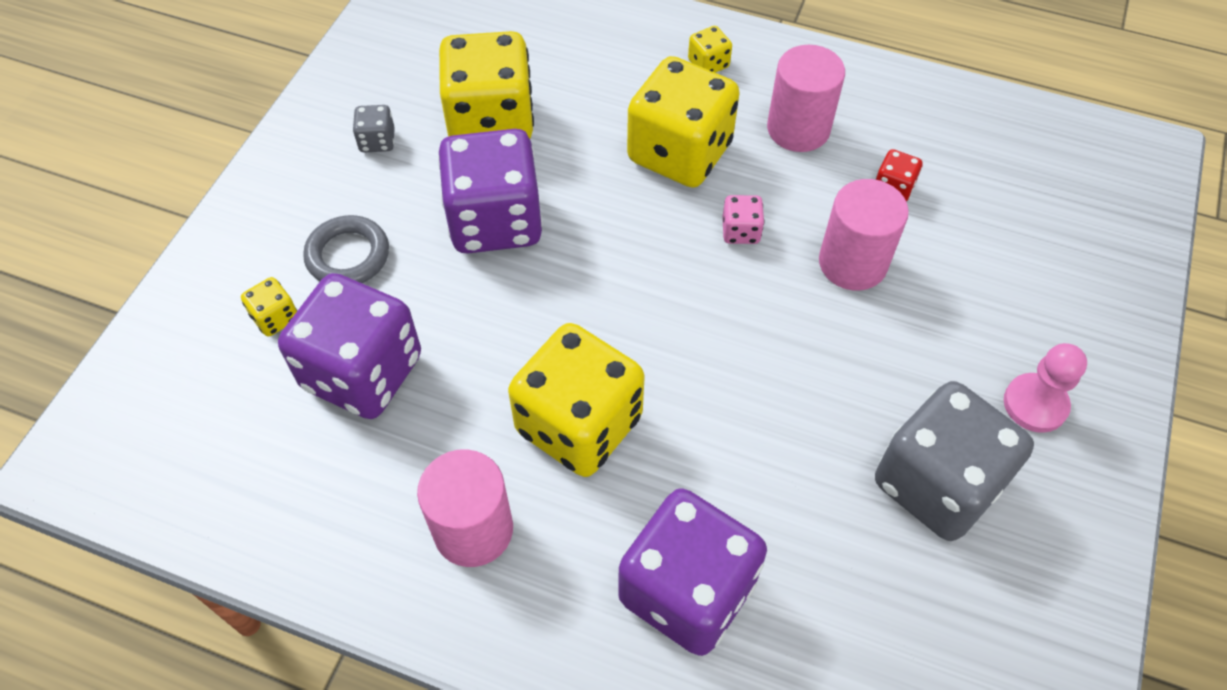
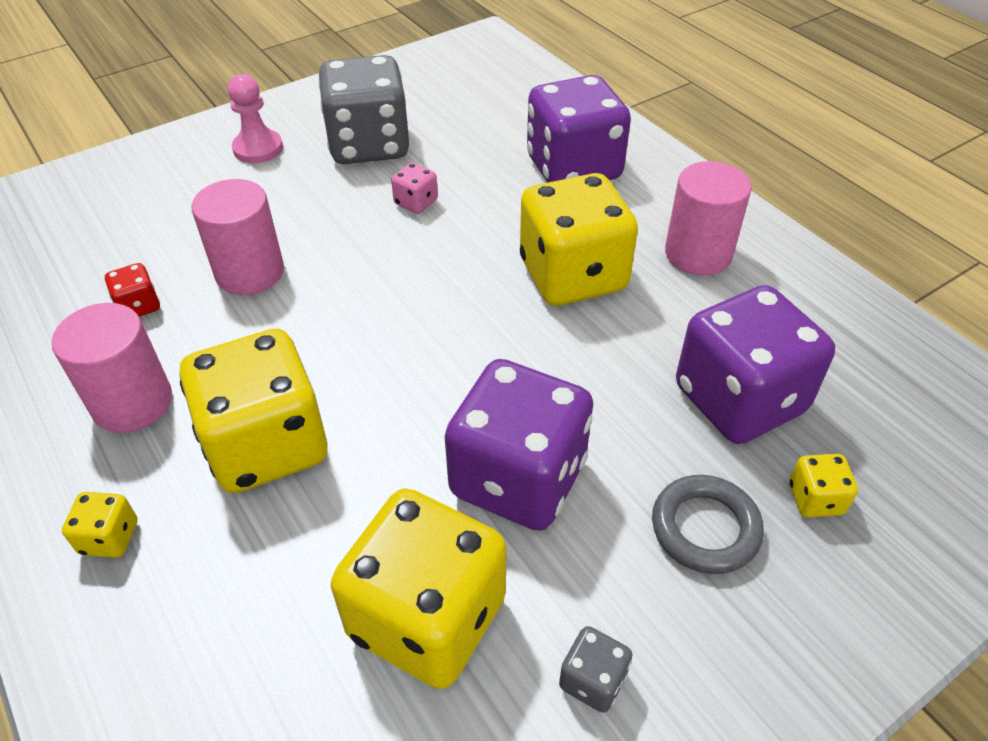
camera: 145 degrees left, 10 degrees down
pink dice [722,195,764,244] -> pink dice moved to [391,163,438,214]

